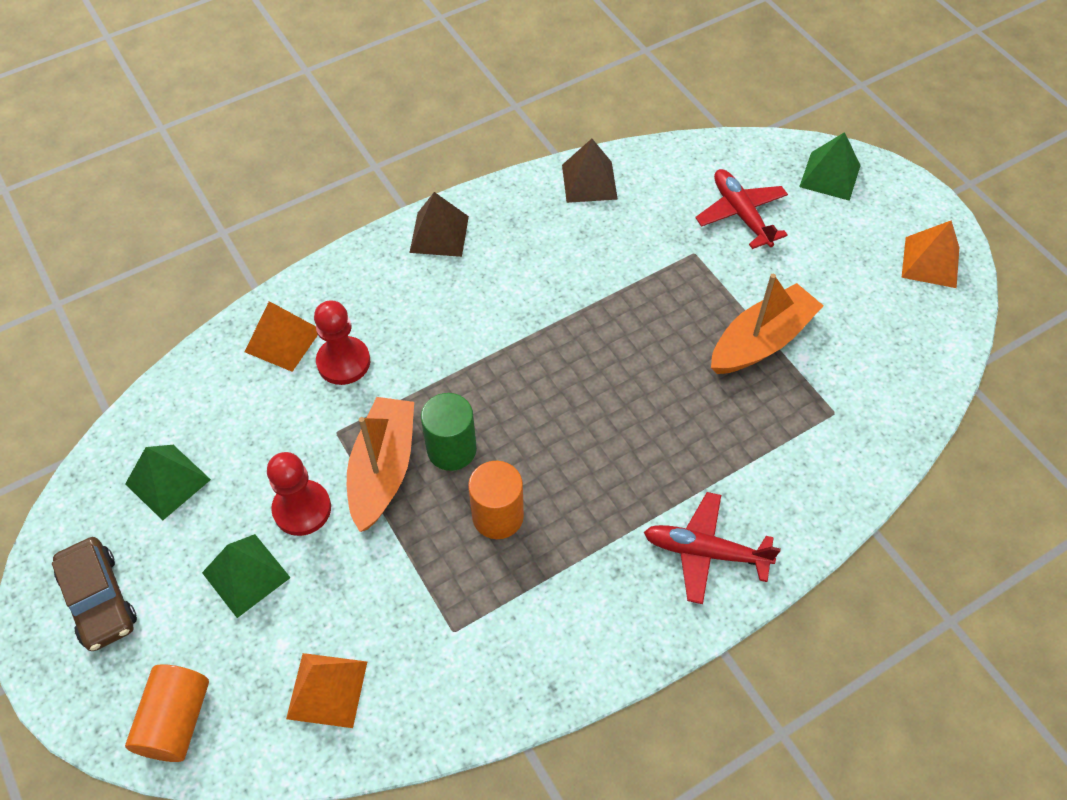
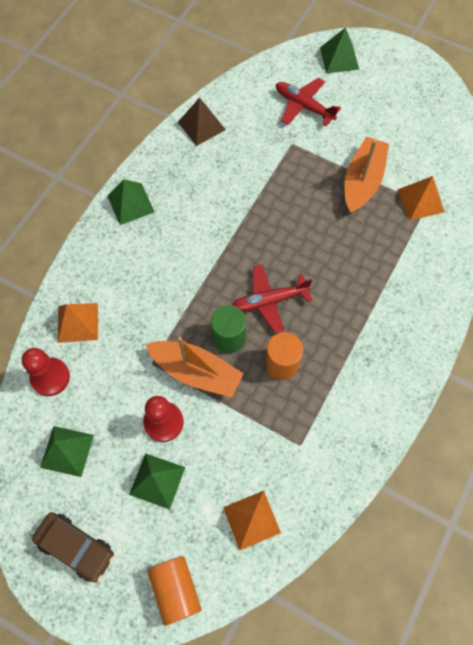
camera: 30 degrees left, 10 degrees up
red pawn [314,300,370,385] -> red pawn moved to [22,348,70,396]
orange boat [347,397,414,532] -> orange boat turned 135 degrees clockwise [145,337,244,397]
brown pyramid [409,192,469,257] -> green pyramid [108,179,154,225]
red plane [644,492,781,604] -> red plane moved to [233,265,312,333]
orange pyramid [901,220,959,288] -> orange pyramid moved to [397,176,444,220]

